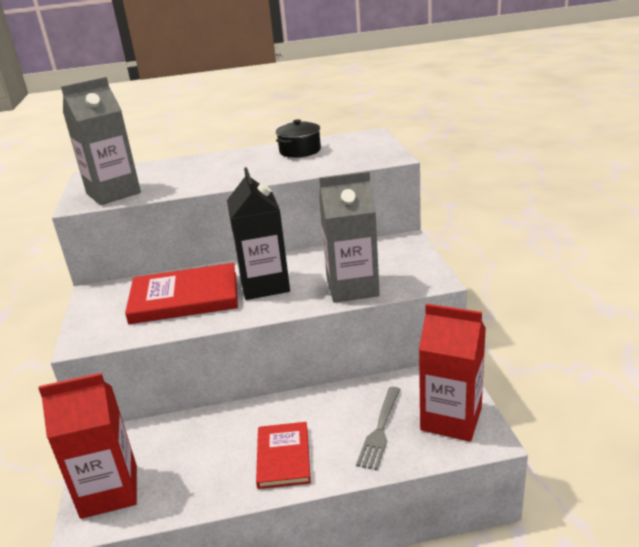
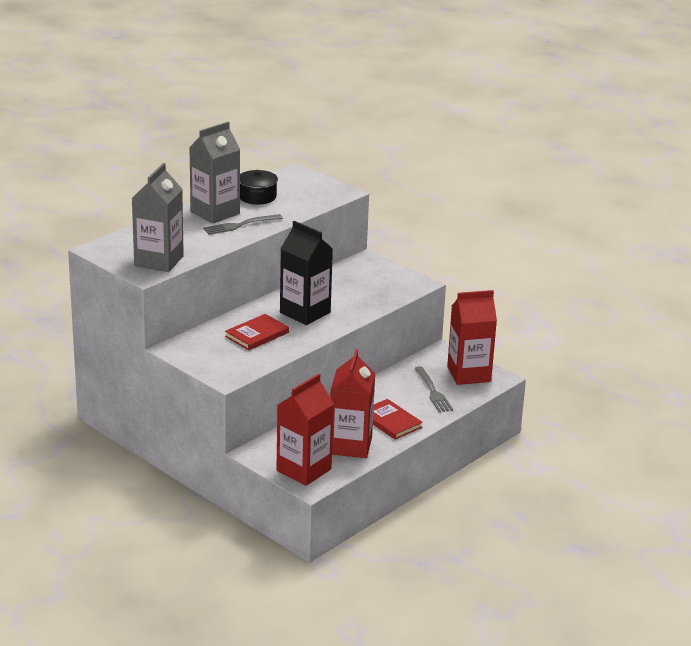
camera: 40 degrees left, 0 degrees up
red book [125,263,238,324] -> red book [225,314,289,350], size x0.62
grey carton [319,171,380,303] -> grey carton moved to [189,122,240,224]
none -> grey fork [203,214,283,235]
none -> red carton [330,349,375,458]

